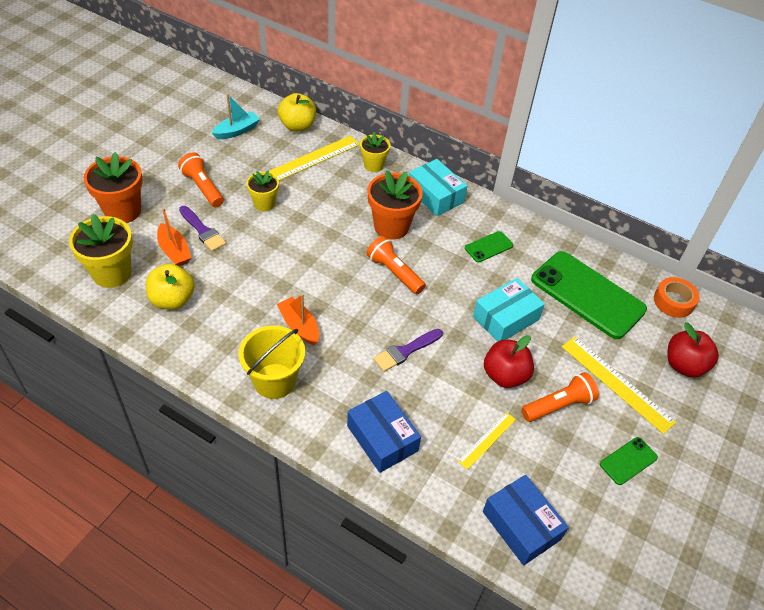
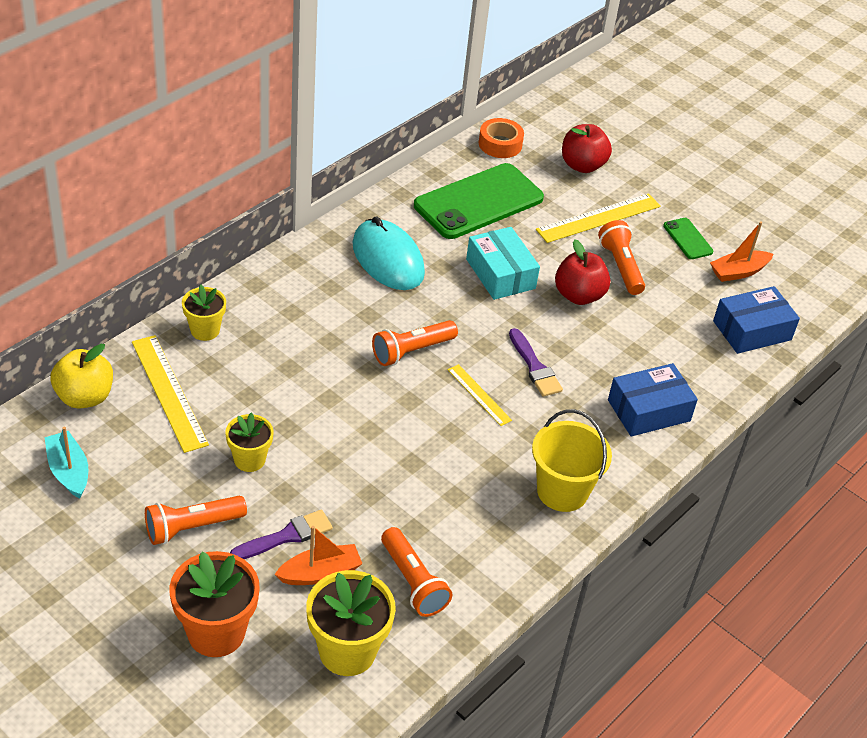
camera: 80 degrees left, 5 degrees down
yellow apple [146,264,195,309] -> orange flashlight [381,527,452,617]
orange boat [277,294,319,345] -> orange boat moved to [710,222,773,282]
orange flower pot [367,170,423,240] -> none
turquoise box [409,159,467,216] -> none
yellow ruler [458,412,516,470] -> yellow ruler moved to [448,364,512,426]
green phone [465,231,513,262] -> turquoise mouse [353,216,425,290]

